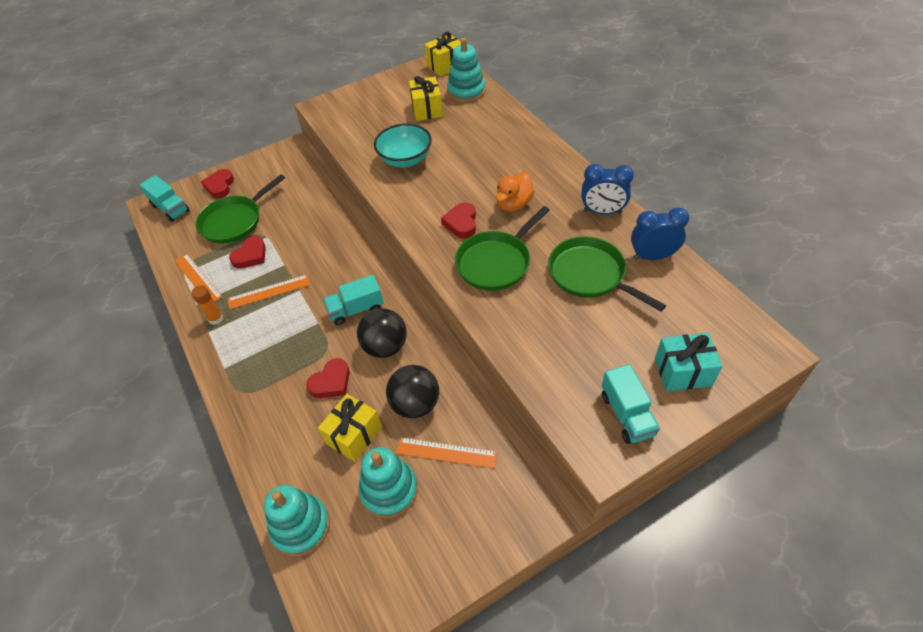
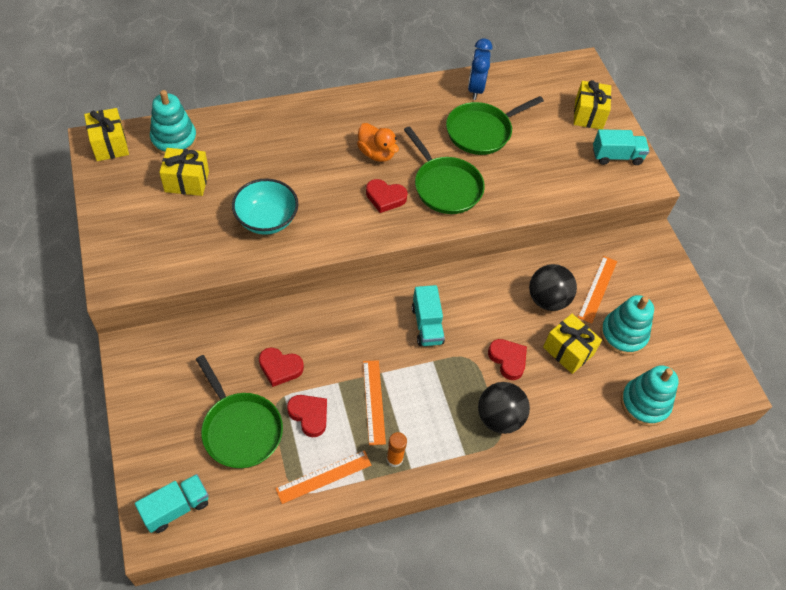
camera: 85 degrees left, 5 degrees up
red heart [201,169,234,199] -> red heart moved to [259,348,304,387]
black ball [357,308,407,358] -> black ball moved to [478,382,530,434]
blue clock [582,164,634,214] -> none
turquoise gift [655,333,723,392] -> yellow gift [574,80,611,130]

